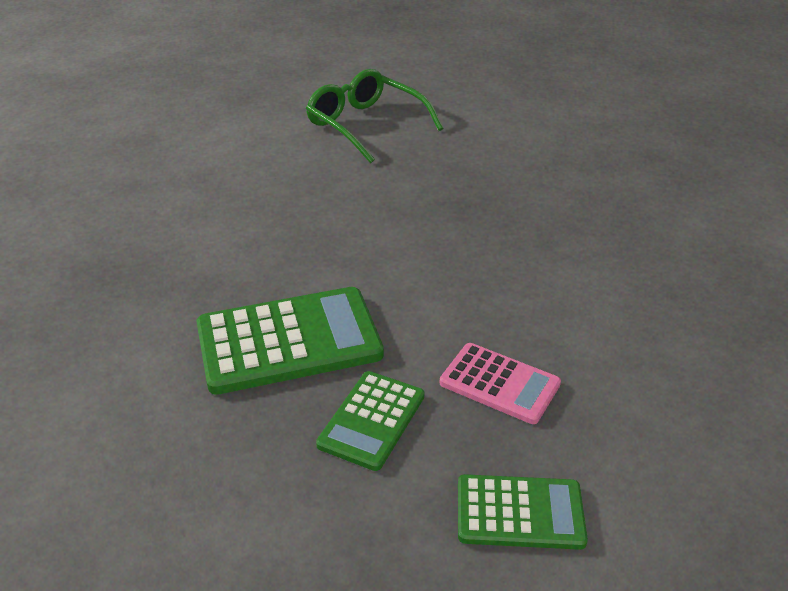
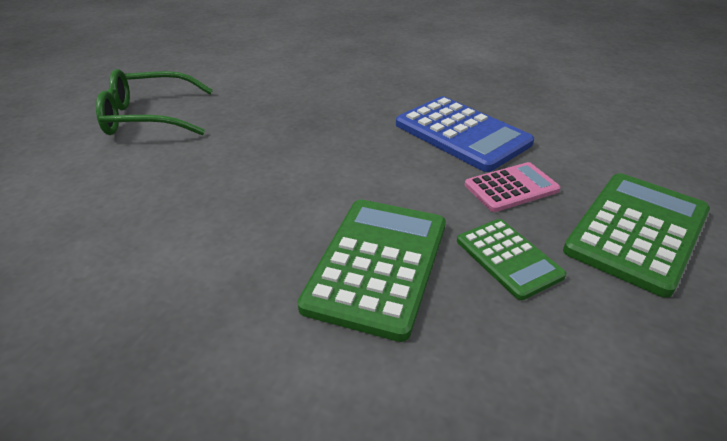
camera: 55 degrees left, 0 degrees up
green calculator [458,474,588,550] -> green calculator [563,173,710,298], size x1.71
none -> blue calculator [396,96,534,172]

